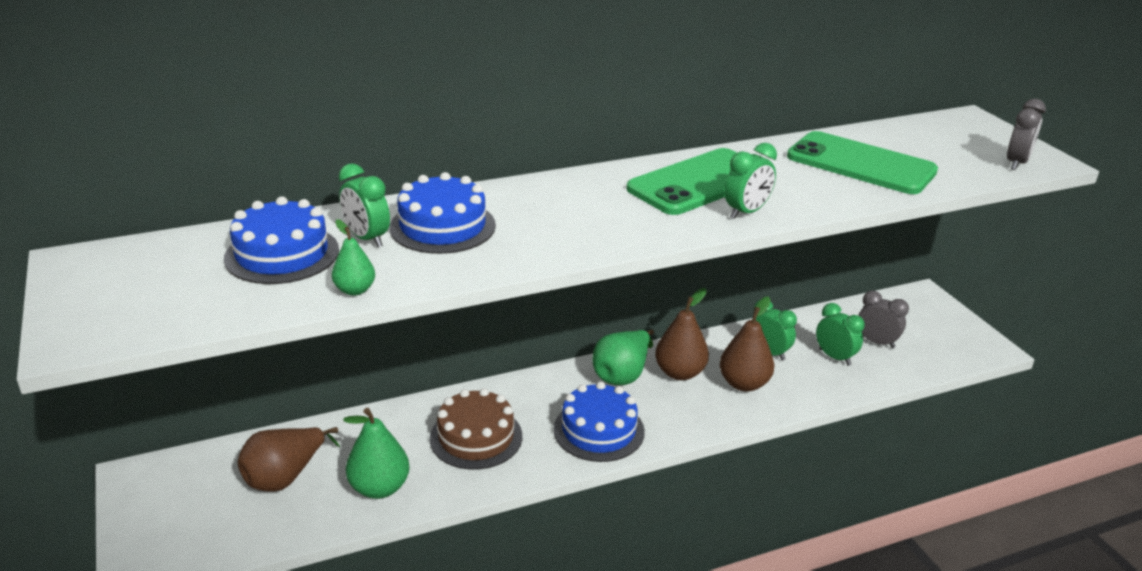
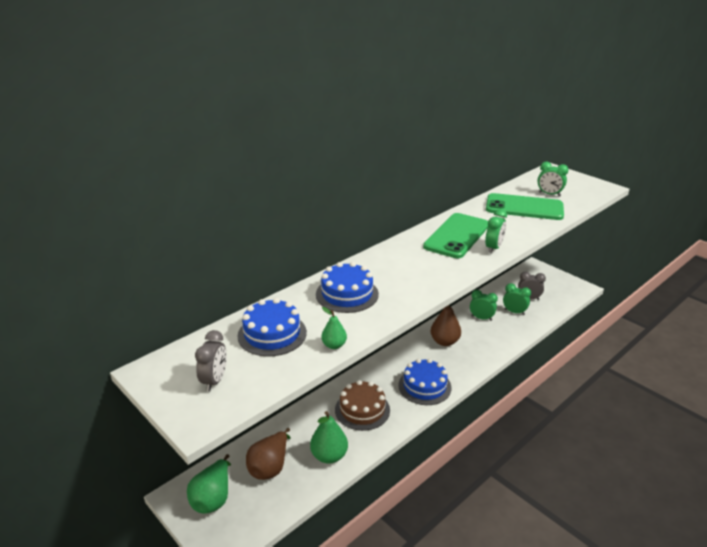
camera: 20 degrees left, 0 degrees up
green clock [339,163,390,247] -> green clock moved to [537,162,569,197]
green pear [592,330,654,385] -> green pear moved to [187,454,231,514]
brown pear [720,296,774,392] -> none
grey clock [1007,99,1046,170] -> grey clock moved to [195,330,227,392]

